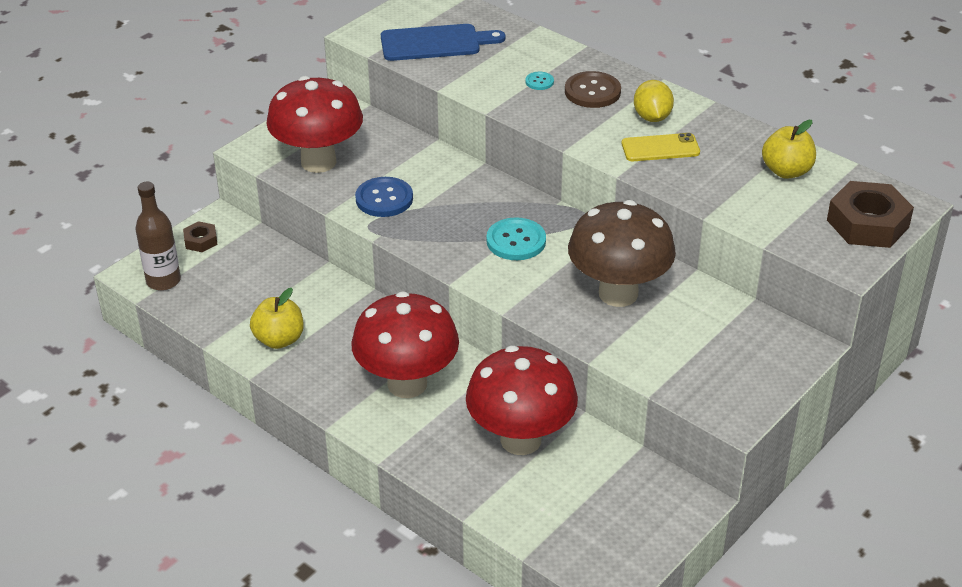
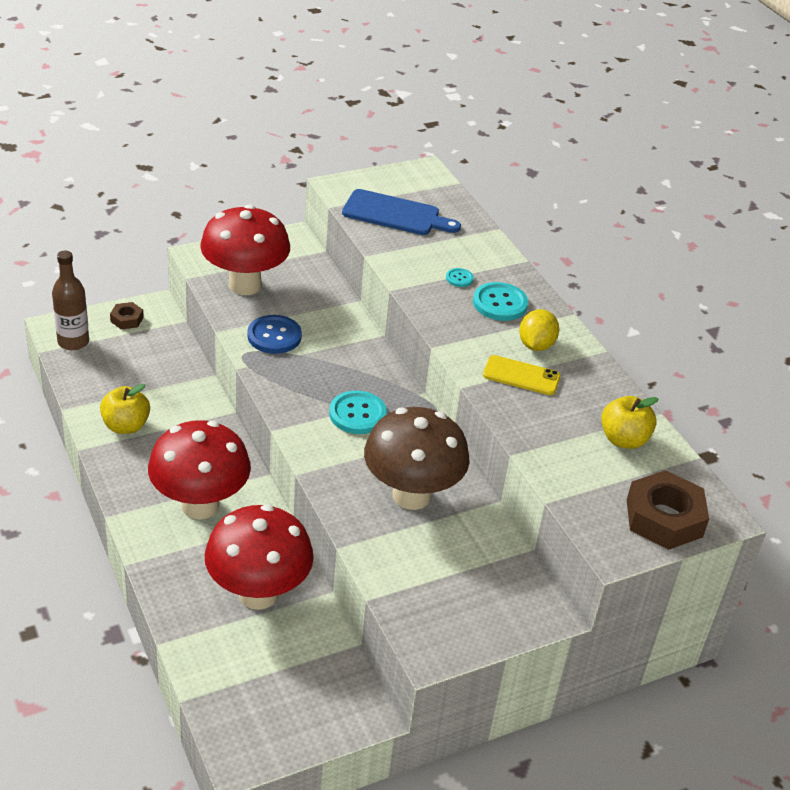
camera: 20 degrees right, 0 degrees up
brown button [565,71,621,108] -> turquoise button [473,282,528,321]

